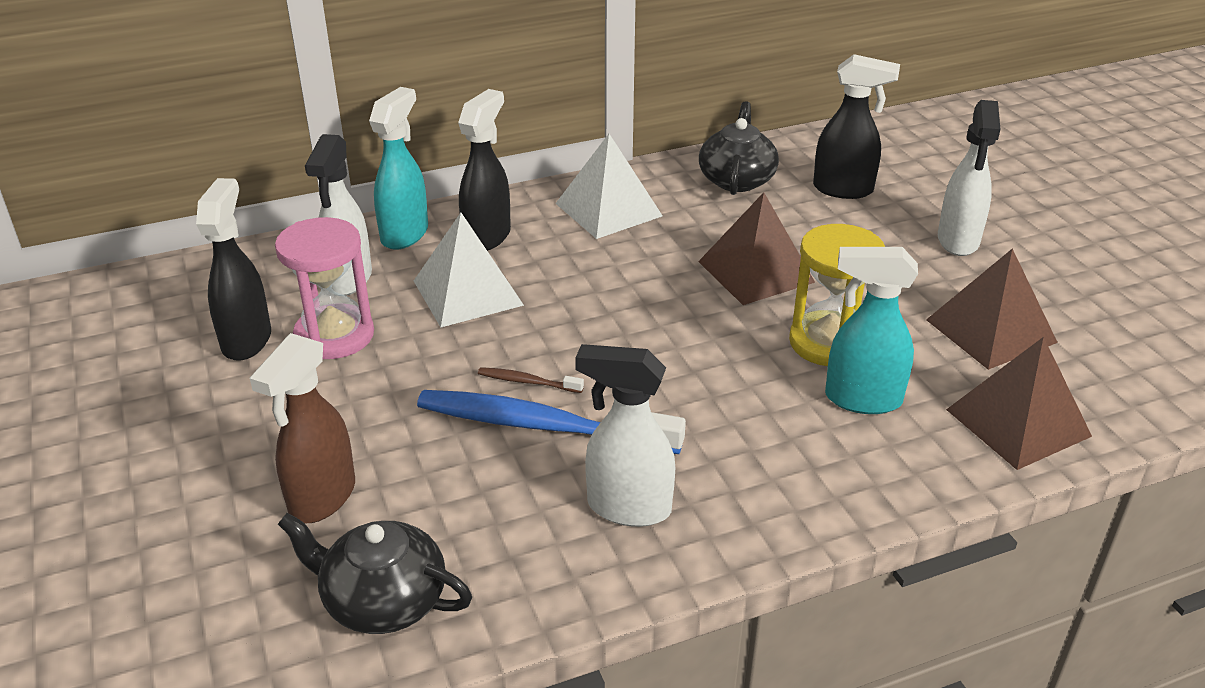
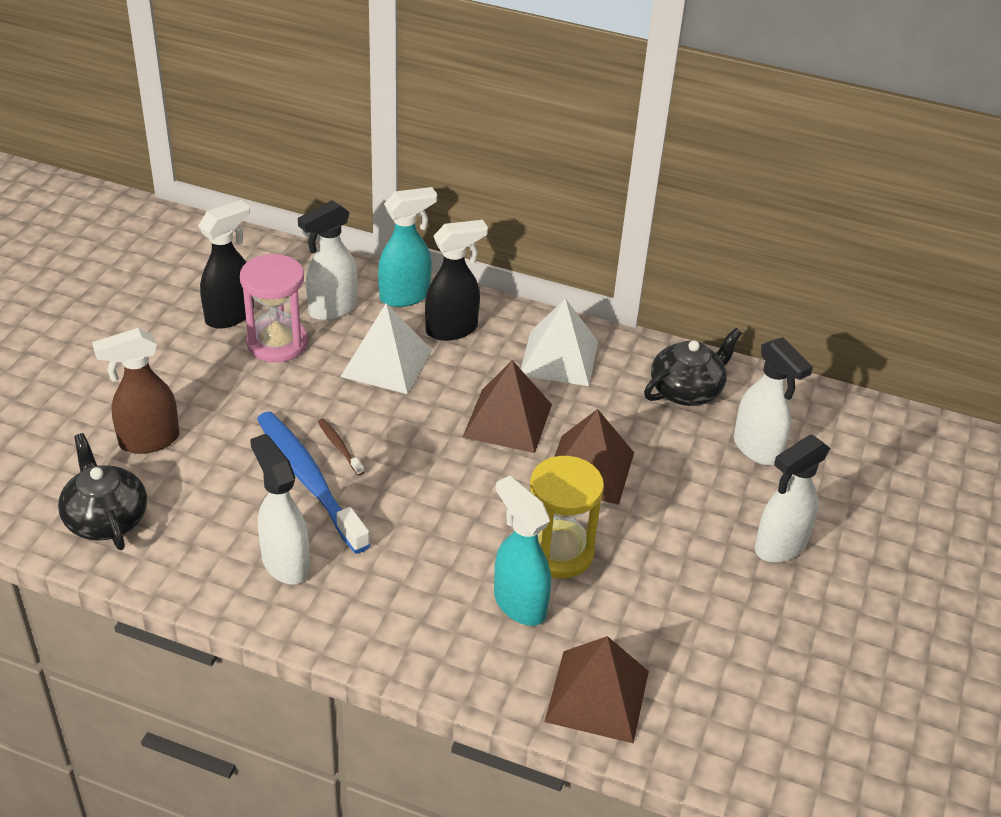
camera: 40 degrees right, 5 degrees up
black spray bottle [813,54,900,199] -> white spray bottle [734,337,813,465]
brown pyramid [926,249,1058,370] -> brown pyramid moved to [463,360,552,453]

